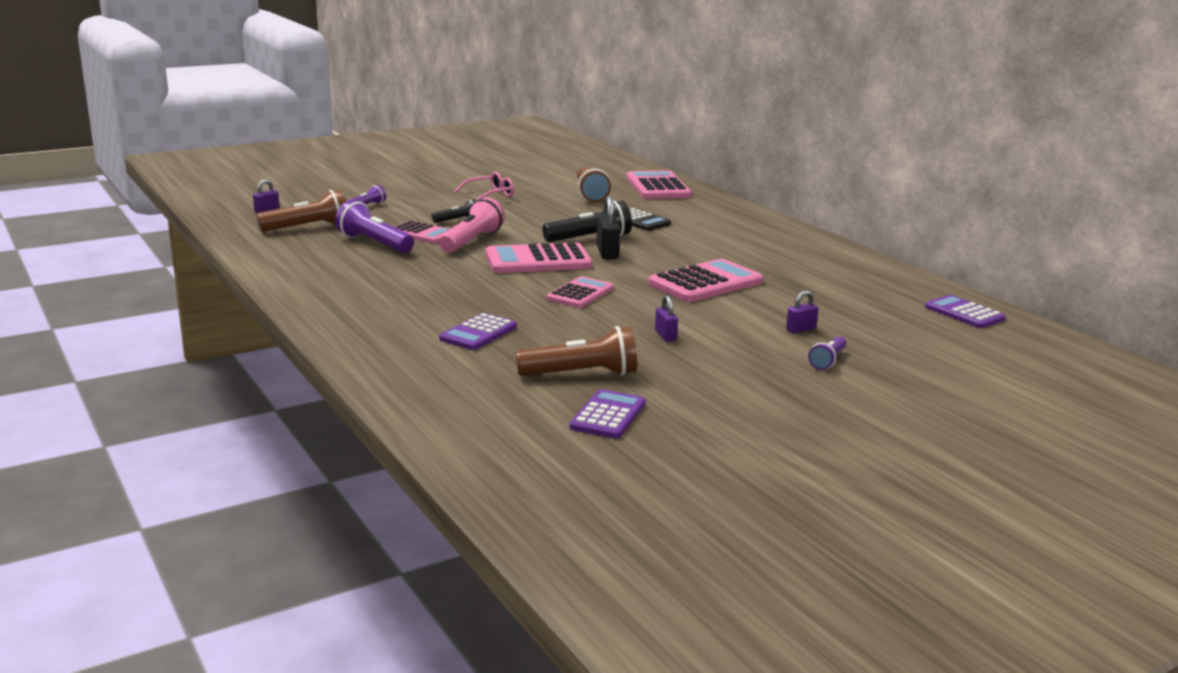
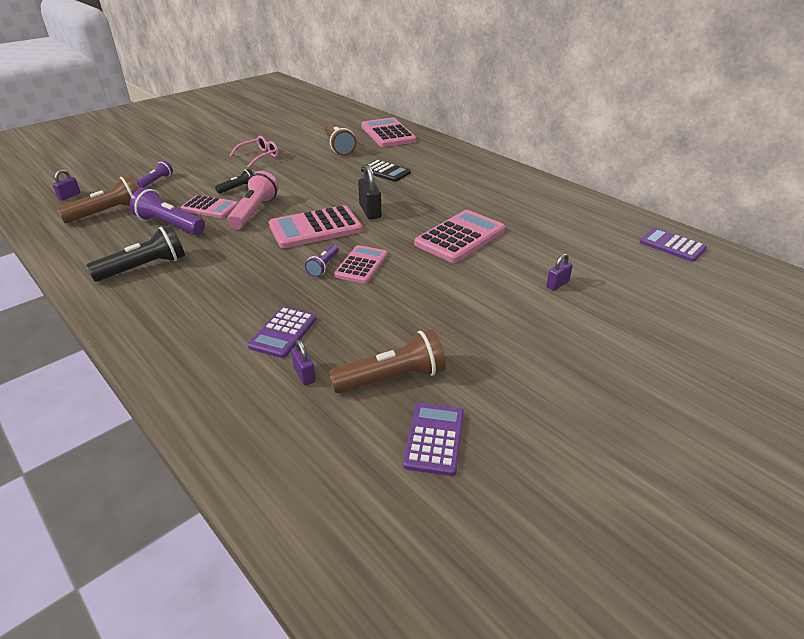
camera: 10 degrees left, 15 degrees up
black flashlight [542,201,632,242] -> black flashlight moved to [86,225,185,282]
purple padlock [655,295,678,342] -> purple padlock moved to [291,340,316,386]
purple flashlight [808,336,846,370] -> purple flashlight moved to [305,244,339,277]

